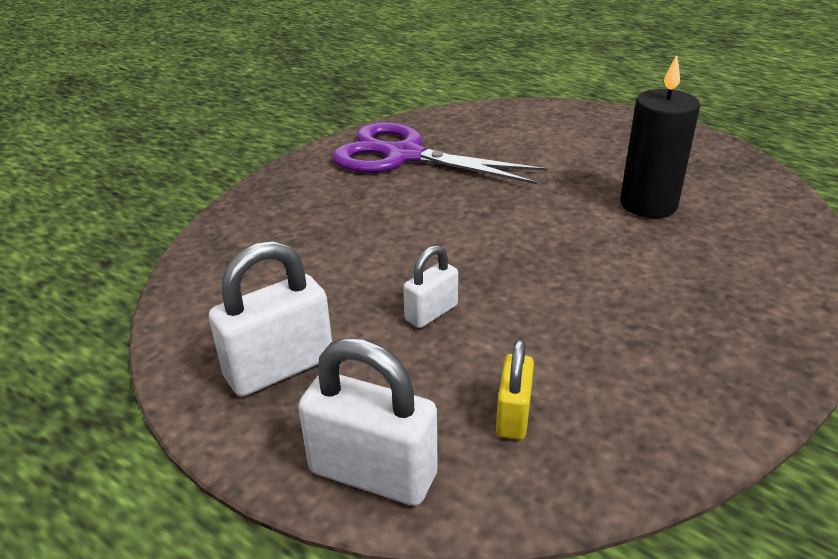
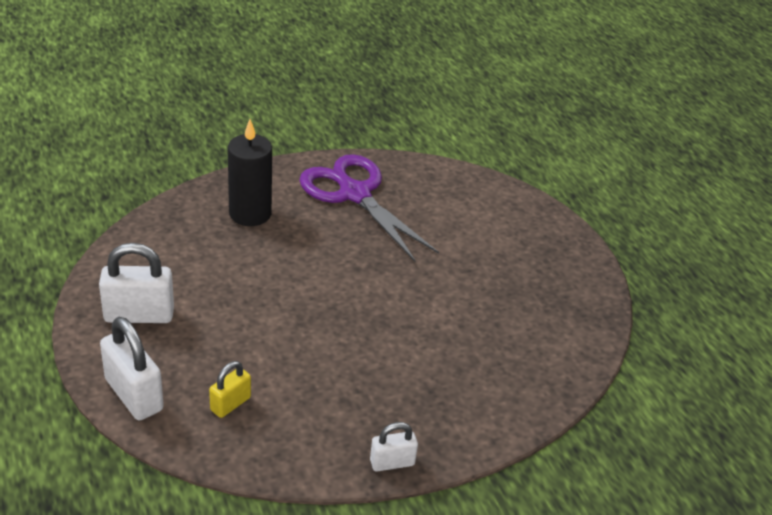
camera: 25 degrees right, 5 degrees up
white padlock [403,245,458,328] -> white padlock moved to [370,422,418,472]
black candle [620,55,700,218] -> black candle moved to [228,119,272,226]

